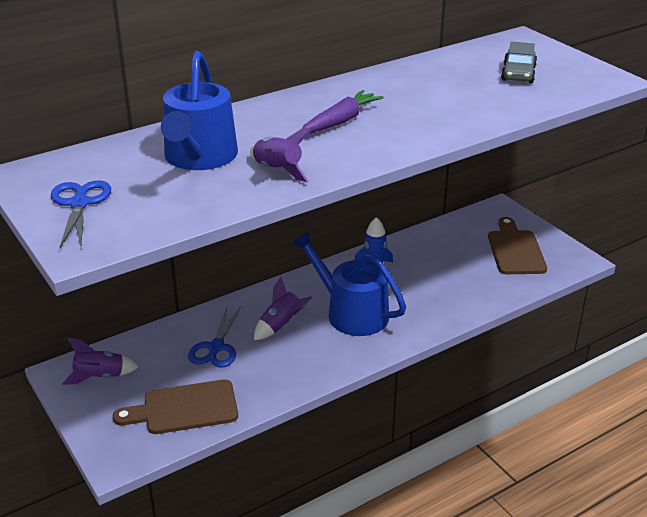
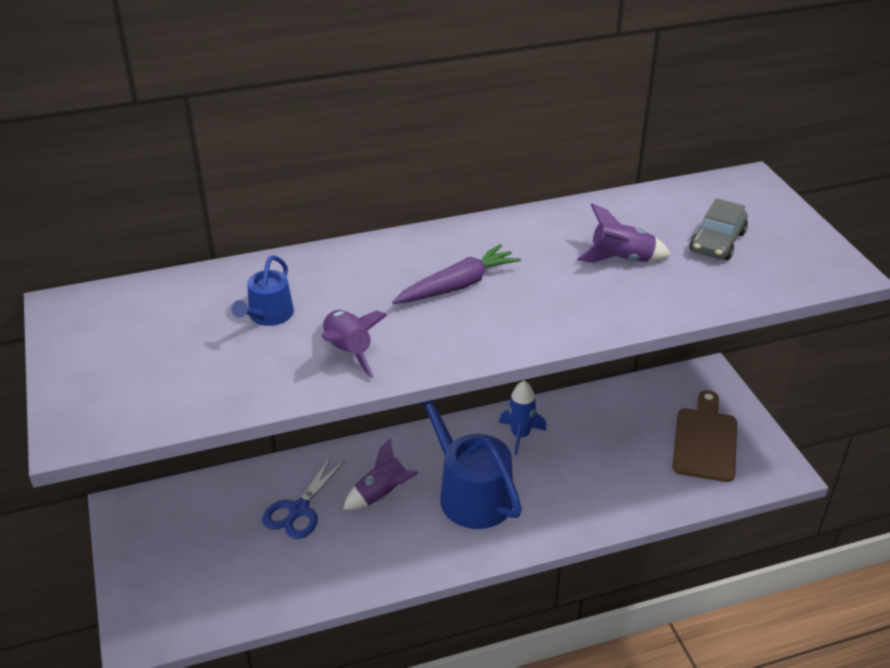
camera: 15 degrees right, 5 degrees up
blue scissors [51,180,111,248] -> none
purple rocket [62,338,139,385] -> purple rocket moved to [577,203,671,263]
brown cutting board [113,379,238,434] -> none
blue watering can [161,51,238,170] -> blue watering can [231,255,294,326], size x0.51

